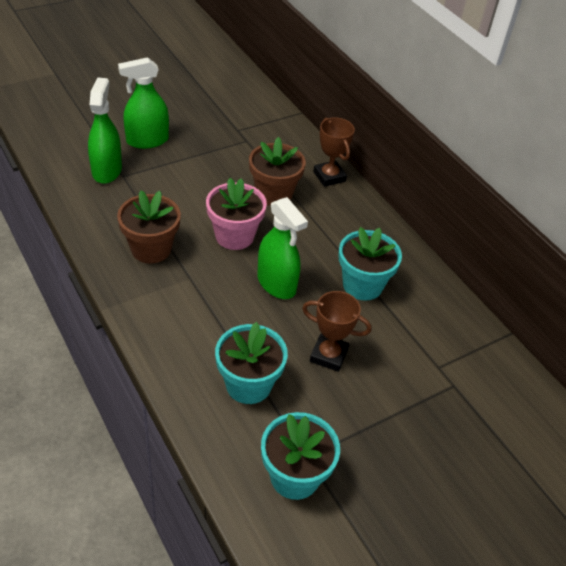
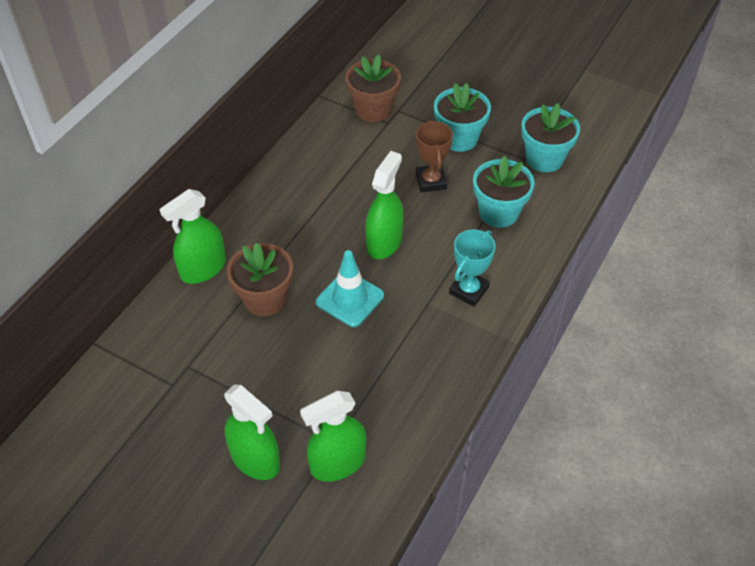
camera: 115 degrees left, 5 degrees up
brown flower pot [117,190,181,264] -> brown flower pot moved to [345,54,401,122]
pink flower pot [206,178,267,250] -> turquoise traffic cone [316,250,384,327]
brown trophy [313,117,355,187] -> green spray bottle [159,189,226,284]
turquoise flower pot [338,227,402,301] -> turquoise flower pot moved to [434,83,491,152]
none -> turquoise trophy [449,229,496,307]

